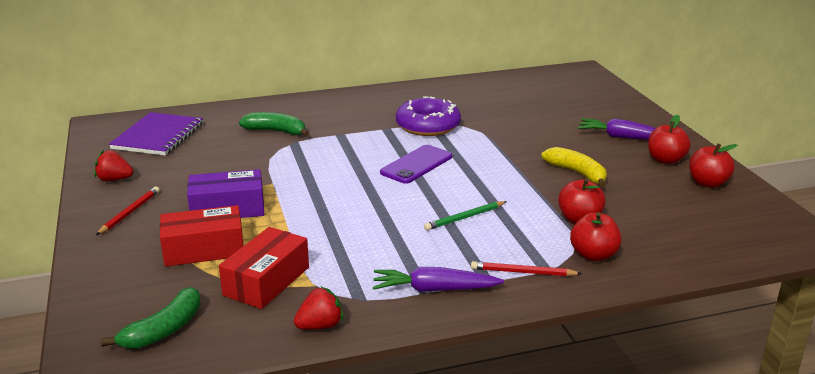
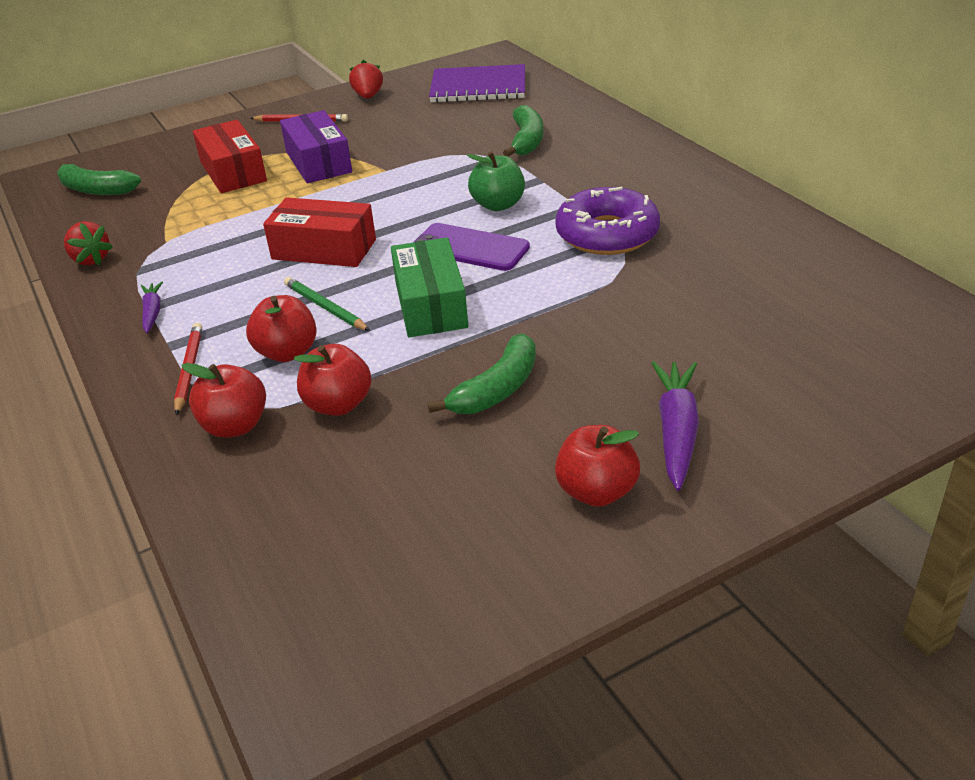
camera: 80 degrees right, 10 degrees up
red box [219,227,309,309] -> red box moved to [263,197,376,267]
purple carrot [373,267,504,292] -> purple carrot [141,281,163,333], size x0.58
yellow banana [541,147,607,188] -> green banana [428,333,536,414]
red apple [689,143,738,188] -> red apple moved to [246,295,317,362]
none -> green box [391,237,468,337]
none -> green apple [467,151,525,211]

